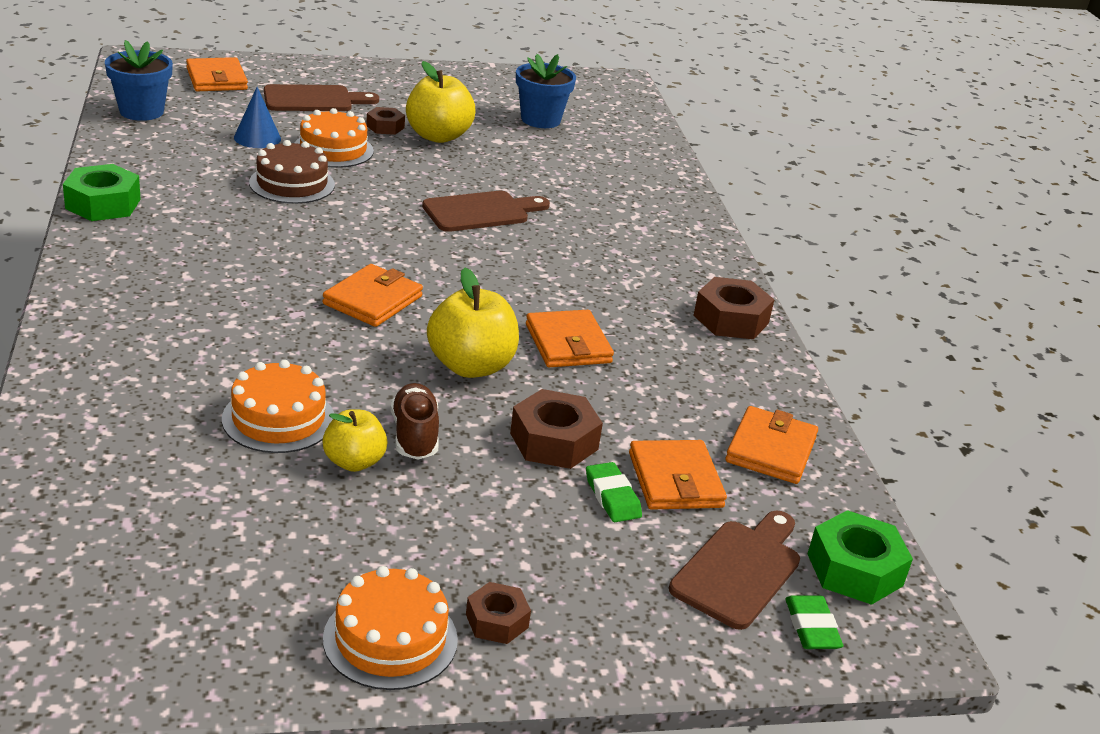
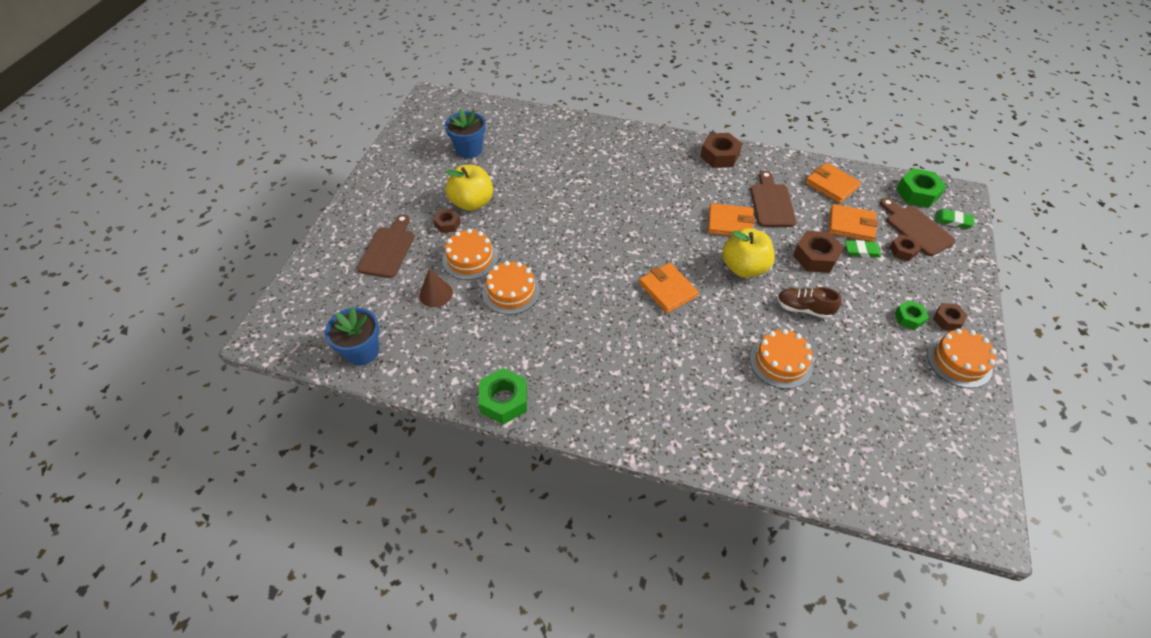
camera: 60 degrees left, 20 degrees up
orange wallet [186,57,248,91] -> none
blue cone [234,87,281,148] -> brown cone [419,268,453,307]
brown cake [249,140,335,204] -> orange cake [483,261,540,315]
yellow apple [322,409,387,472] -> none
brown cutting board [422,191,550,232] -> brown cutting board moved to [750,171,796,227]
none -> brown nut [889,234,921,261]
none -> green nut [895,300,929,330]

